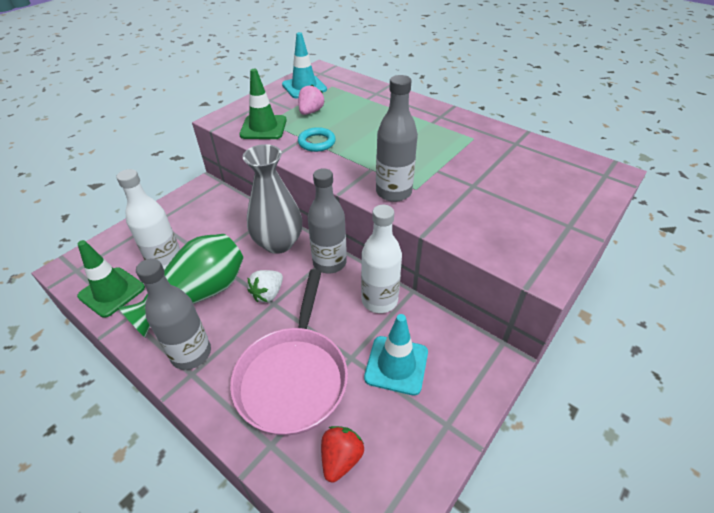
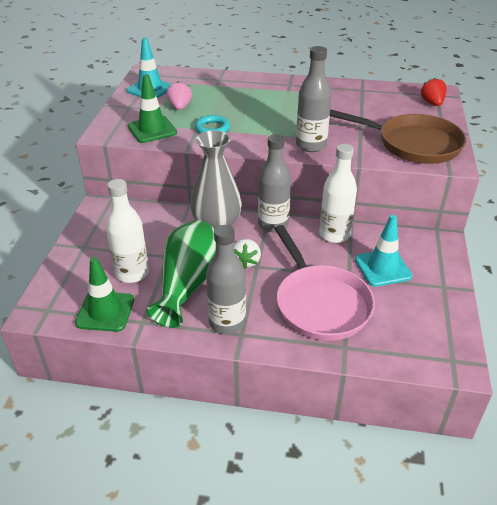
camera: 30 degrees left, 5 degrees down
red strawberry [321,426,364,483] -> red strawberry moved to [421,77,447,106]
none -> brown pan [330,109,467,164]

